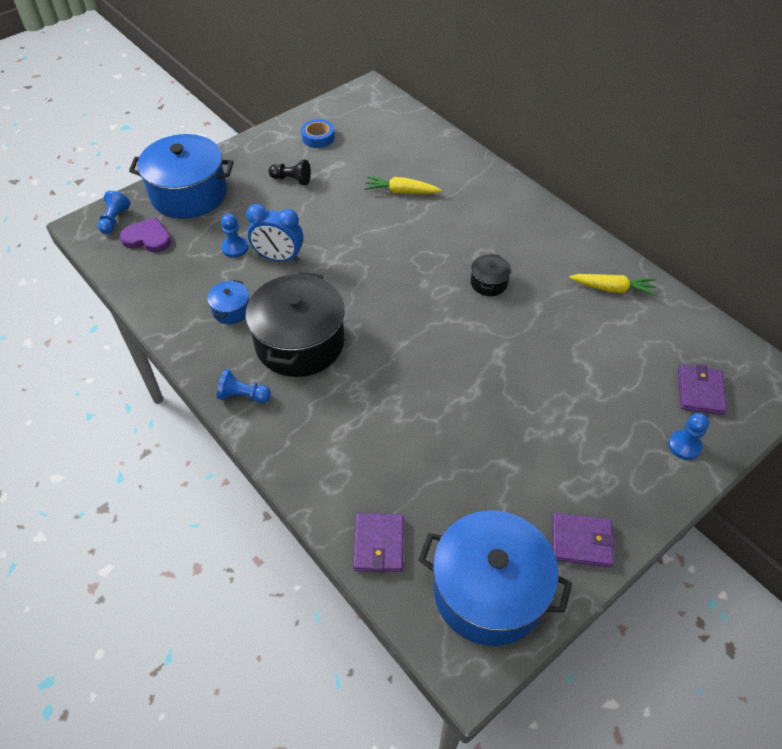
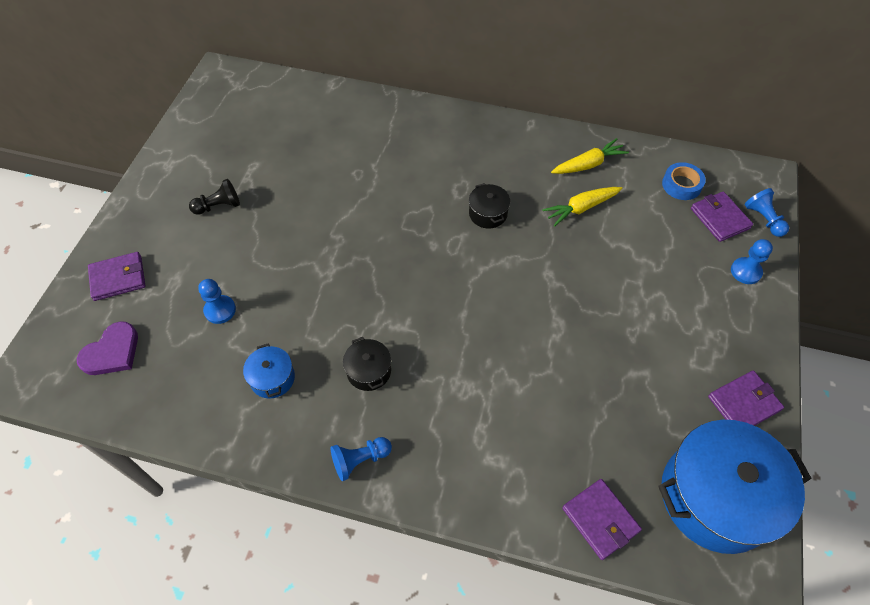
camera: 35 degrees left, 5 degrees up
blue pawn [98,191,131,234] -> blue pawn moved to [745,188,789,237]
purple heart [120,217,171,252] -> purple heart turned 150 degrees clockwise [77,321,138,375]
blue pot [129,134,234,219] -> purple wallet [88,252,145,301]
black pot [245,272,345,377] -> black pot [343,337,391,391], size x0.44
blue clock [246,204,303,262] -> none
blue tape [301,119,335,148] -> blue tape moved to [662,162,706,200]
yellow carrot [364,176,442,194] -> yellow carrot moved to [542,187,623,226]

